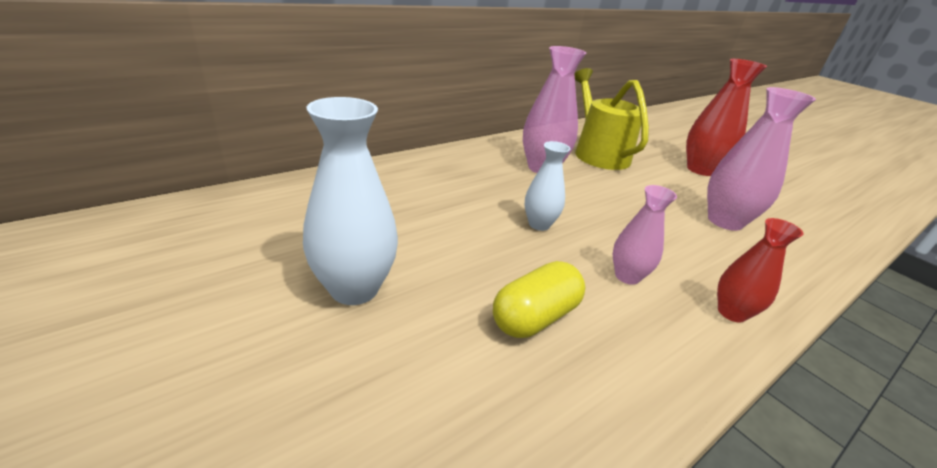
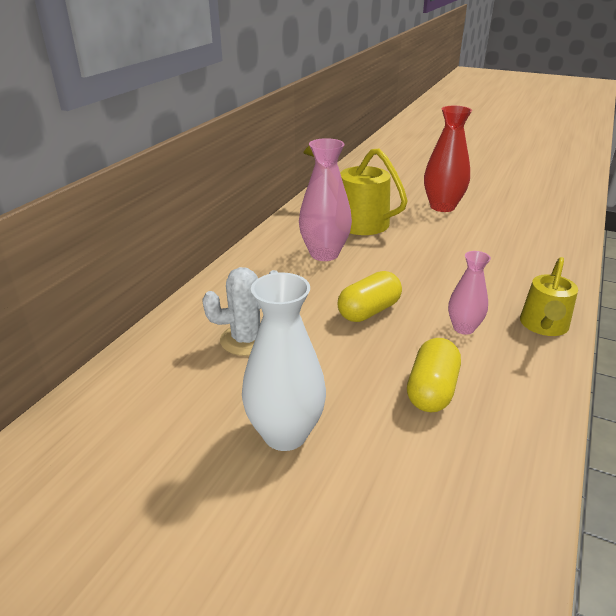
camera: 25 degrees left, 0 degrees up
white vase [524,141,570,231] -> yellow capsule [338,271,402,322]
pink vase [707,87,816,231] -> none
red vase [717,218,803,323] -> yellow watering can [520,257,578,336]
none -> white cactus [202,267,278,356]

